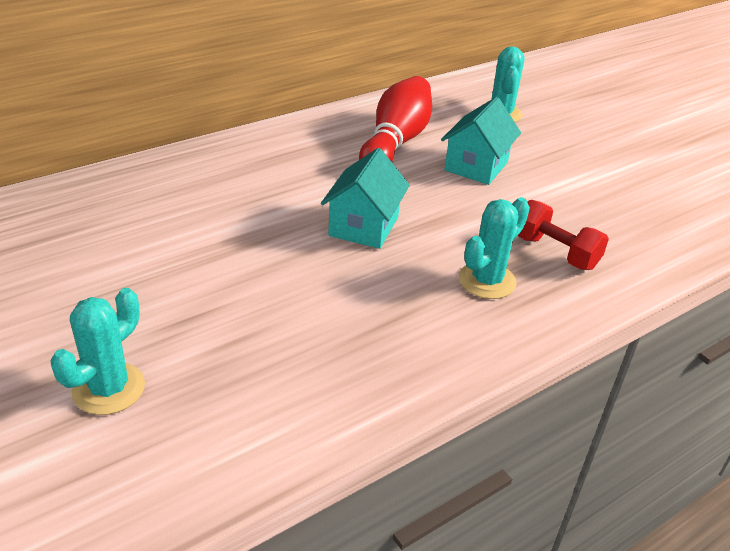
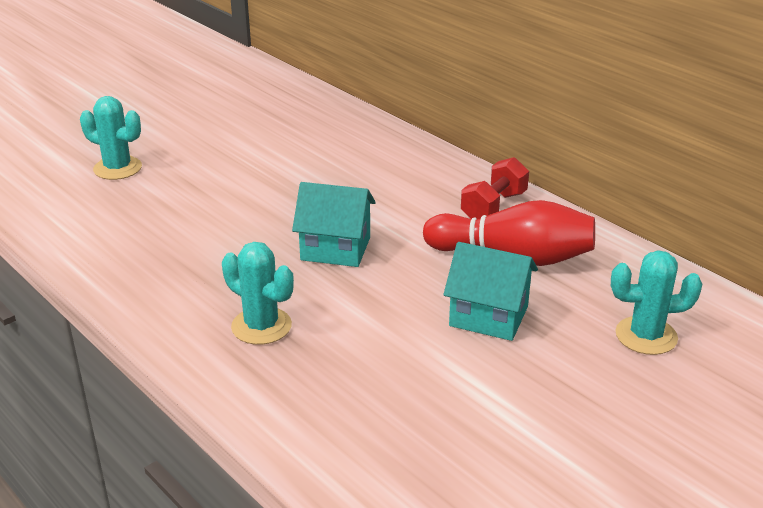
camera: 85 degrees right, 5 degrees down
red dumbbell [518,200,609,270] -> red dumbbell moved to [461,157,529,219]

